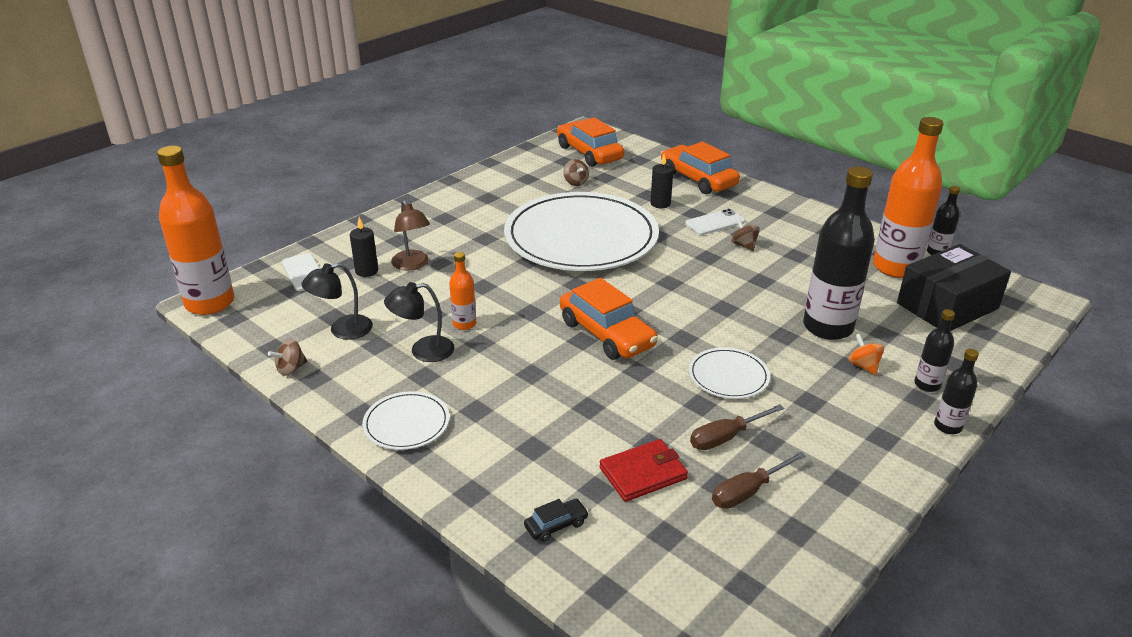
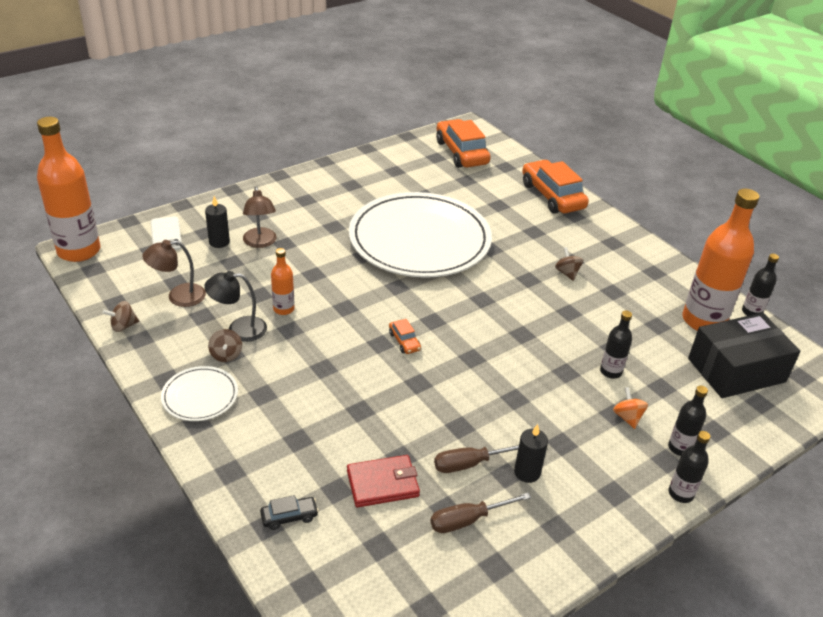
camera: 10 degrees right, 5 degrees up
black lamp [301,263,373,340] -> brown lamp [142,240,206,307]
orange car [560,278,658,360] -> orange car [389,319,421,354], size x0.44
brown spinning top [563,159,589,186] -> brown spinning top moved to [208,329,242,362]
black candle [650,154,673,208] -> black candle moved to [514,424,548,483]
white phone [685,209,745,235] -> none
white plate [689,347,770,399] -> none
black bottle [803,166,875,340] -> black bottle [600,311,632,378], size x0.47

